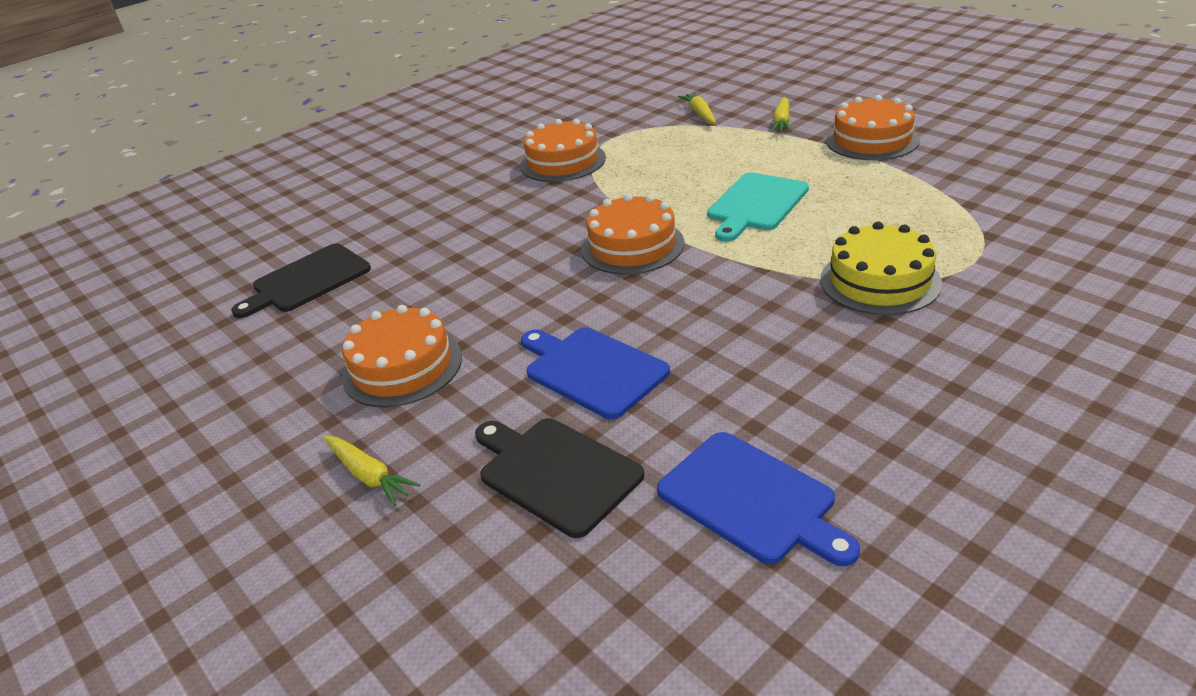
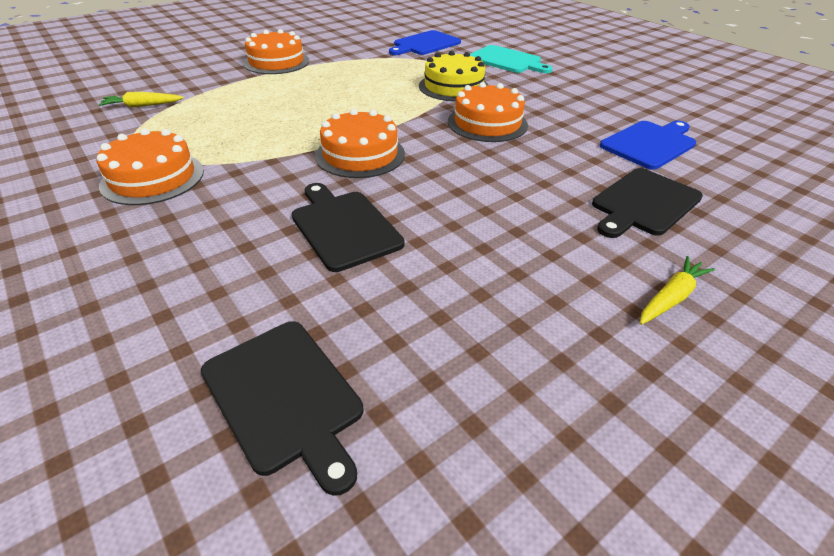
camera: 90 degrees left, 5 degrees up
orange cake [342,305,462,407] -> orange cake moved to [448,82,528,142]
blue cutting board [521,327,670,419] -> blue cutting board moved to [389,30,461,55]
turquoise cutting board [707,172,809,242] -> turquoise cutting board moved to [470,45,553,73]
yellow carrot [771,97,792,132] -> none
none -> black cutting board [292,183,405,272]

